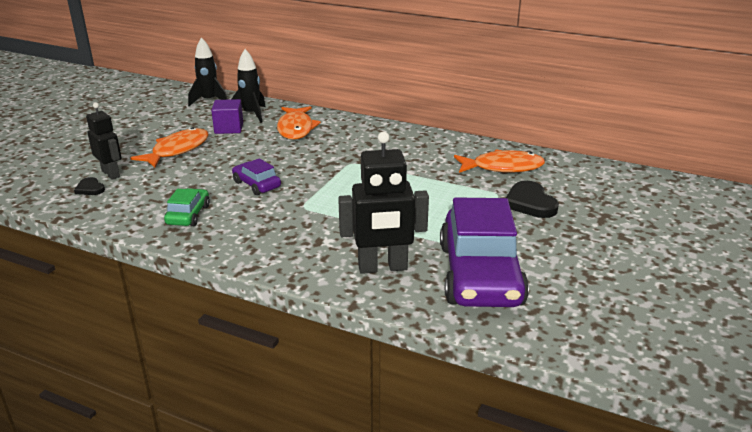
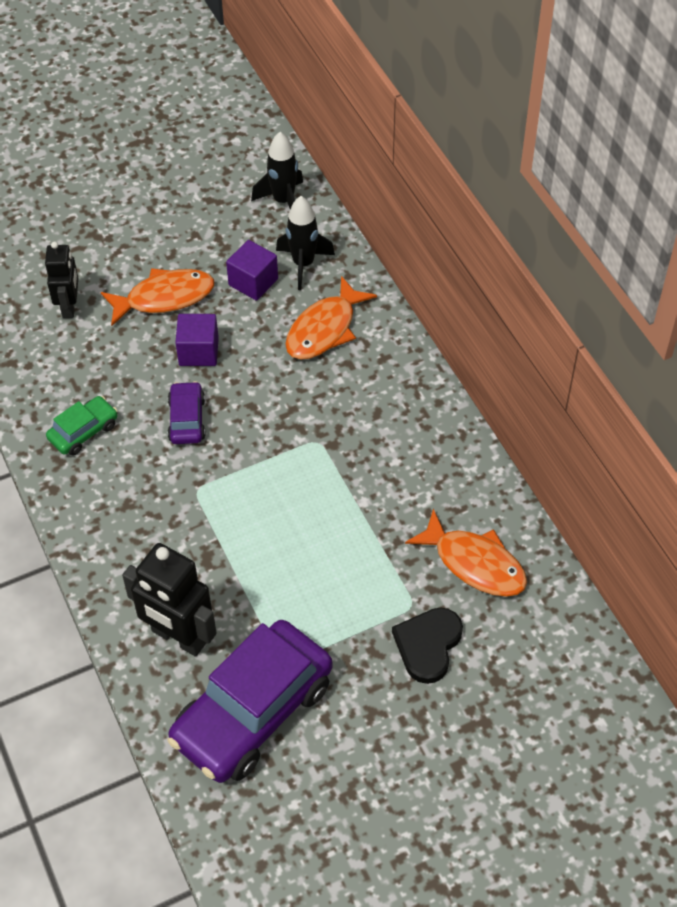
camera: 40 degrees right, 25 degrees up
black heart [74,177,105,195] -> none
none -> purple cube [175,314,219,366]

